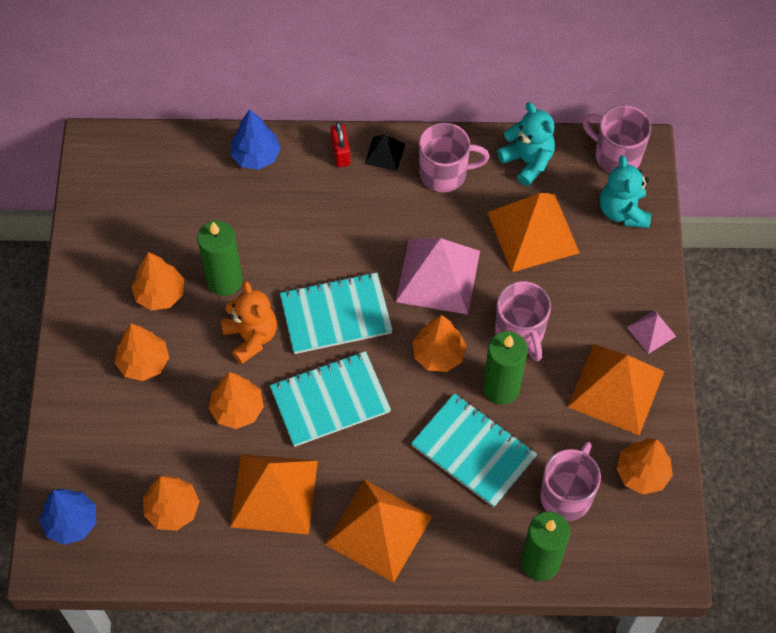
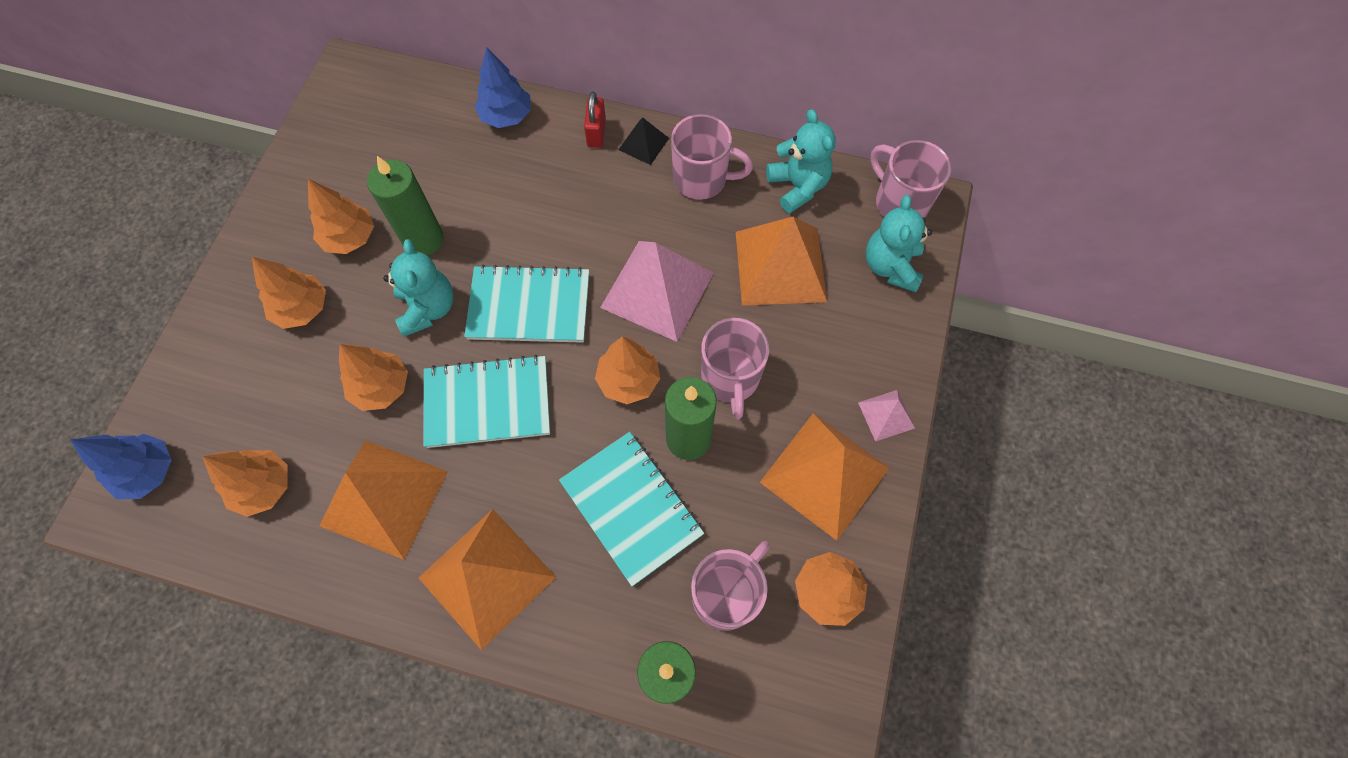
camera: 15 degrees right, 5 degrees up
orange teddy bear [221,281,277,365] -> turquoise teddy bear [383,239,454,337]

